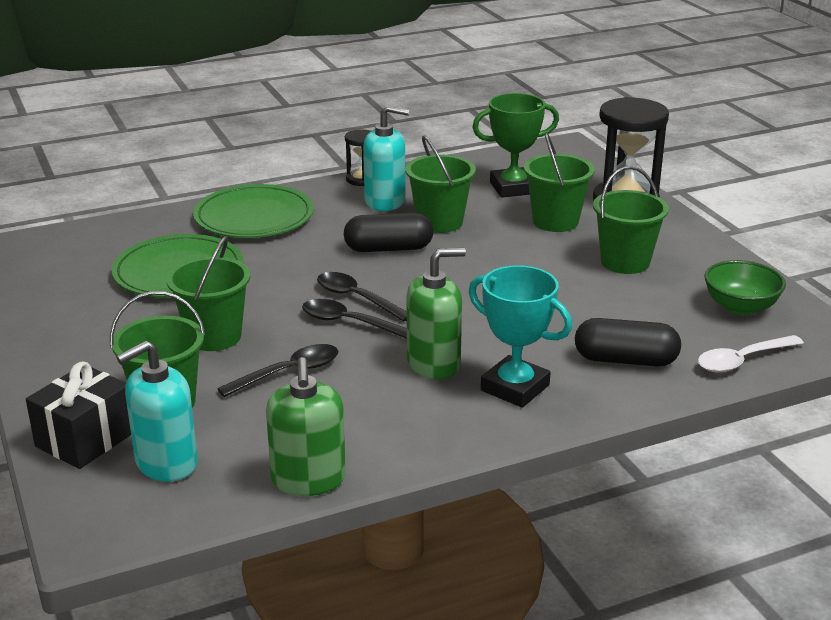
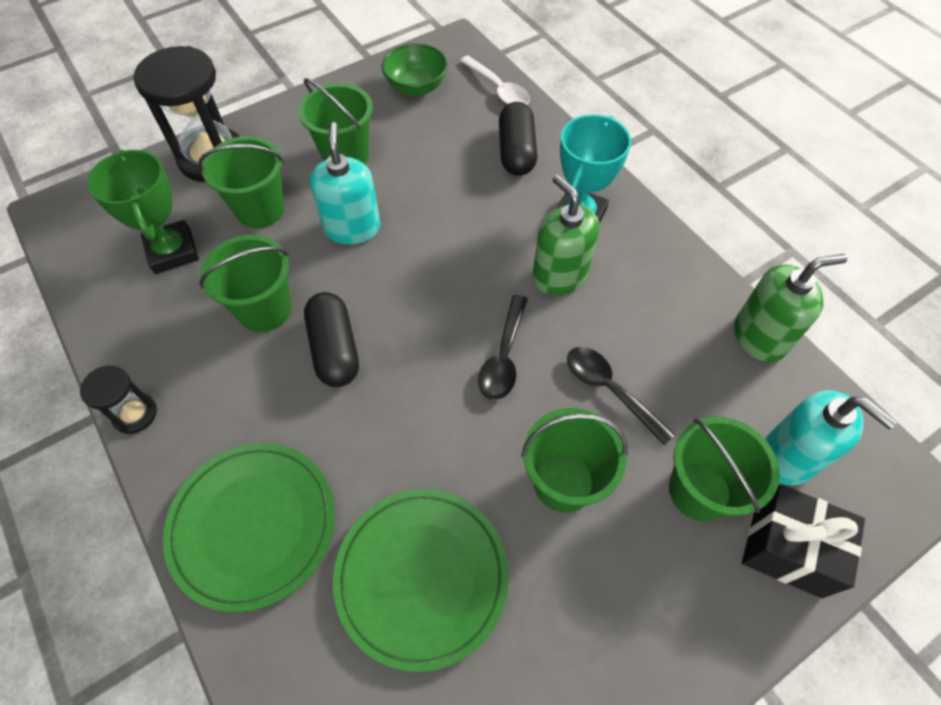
camera: 100 degrees left, 30 degrees up
black spoon [317,272,407,322] -> none
turquoise soap dispenser [363,105,409,211] -> turquoise soap dispenser moved to [310,122,380,244]

